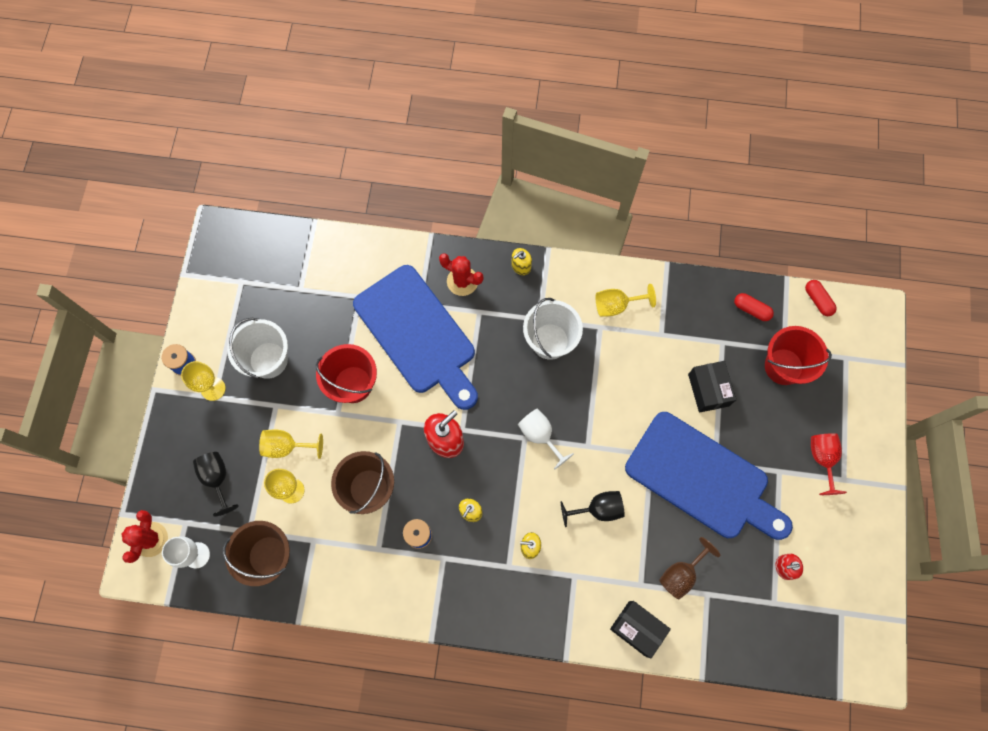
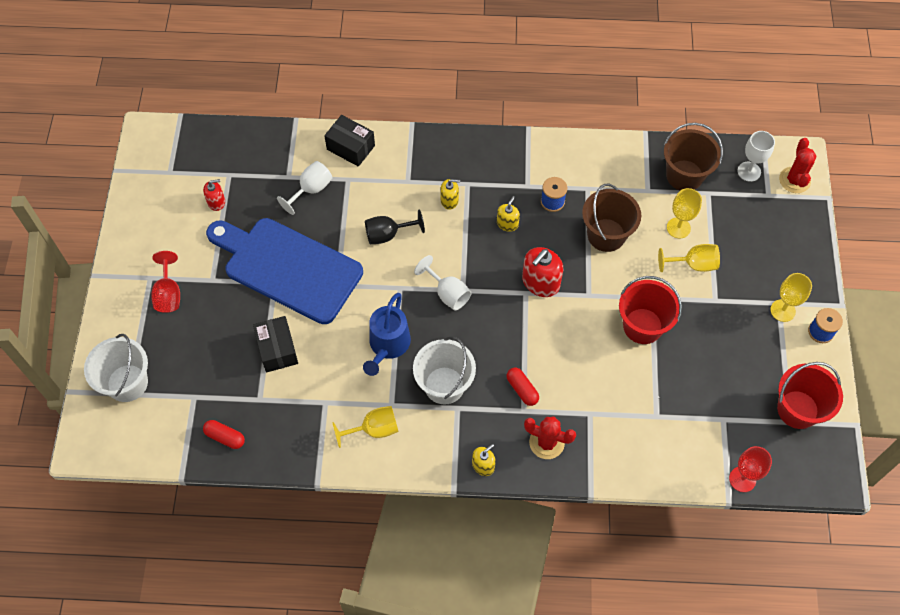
camera: 175 degrees right, 10 degrees down
black goblet [193,452,239,517] -> none
white bucket [227,318,288,379] -> white bucket moved to [84,334,148,402]
blue cutting board [353,265,478,410] -> none
brown goblet [659,537,720,599] -> white goblet [277,161,333,215]
red bucket [765,326,832,385] -> red bucket moved to [777,362,843,429]
red capsule [805,280,837,316] -> red capsule moved to [506,367,539,406]
none -> blue watering can [363,293,411,376]
none -> red goblet [729,446,772,492]

